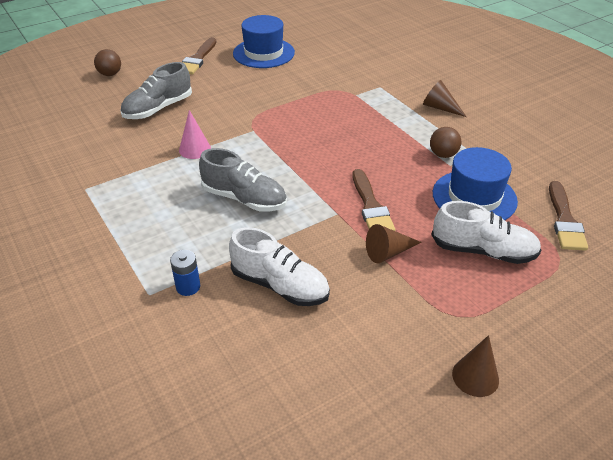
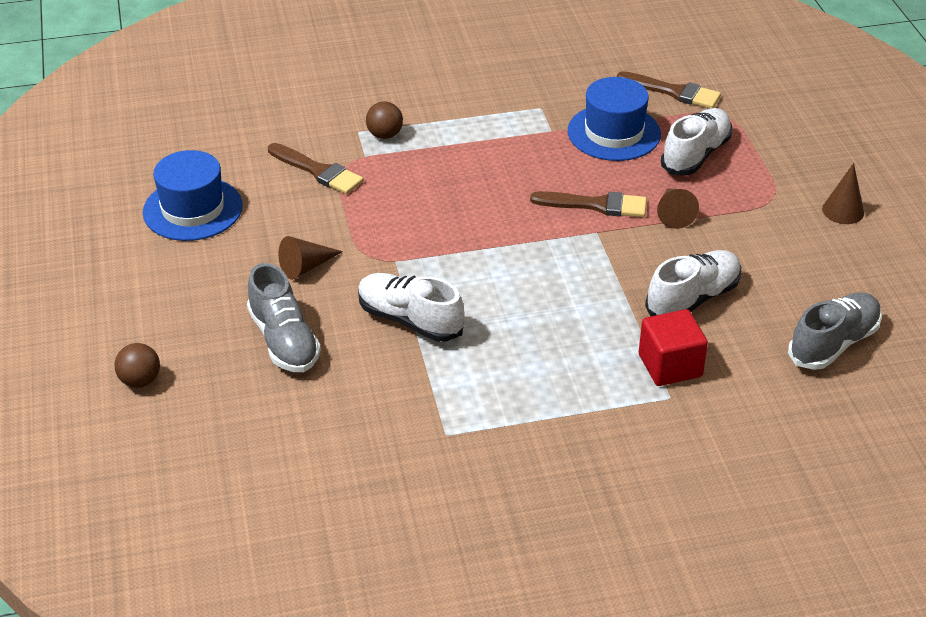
camera: 70 degrees left, 0 degrees up
blue battery [170,250,200,296] -> red cube [639,309,708,386]
pink cone [179,110,211,159] -> white shoe [358,273,465,342]
brown brush [182,37,216,75] -> brown brush moved to [268,143,364,194]
grey shoe [199,148,287,212] -> grey shoe moved to [788,292,882,370]
brown cone [423,80,466,117] -> brown cone moved to [279,236,343,280]
brown ball [430,127,461,158] -> brown ball moved to [366,101,403,139]

